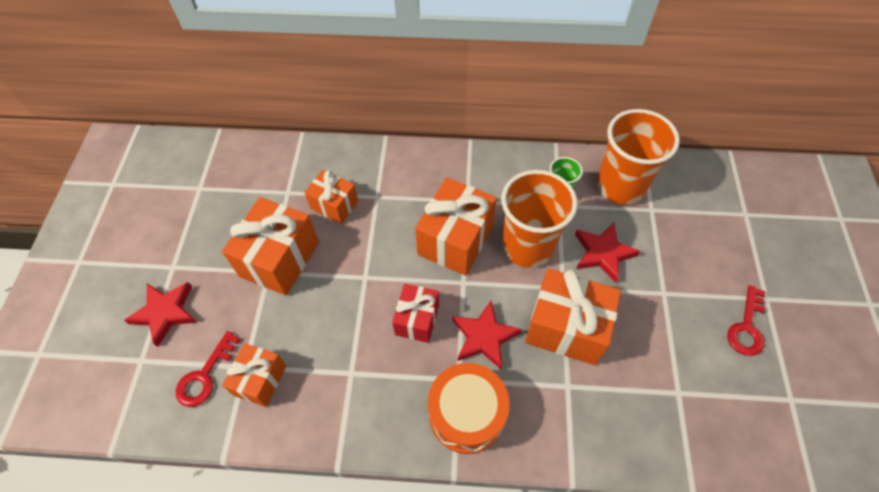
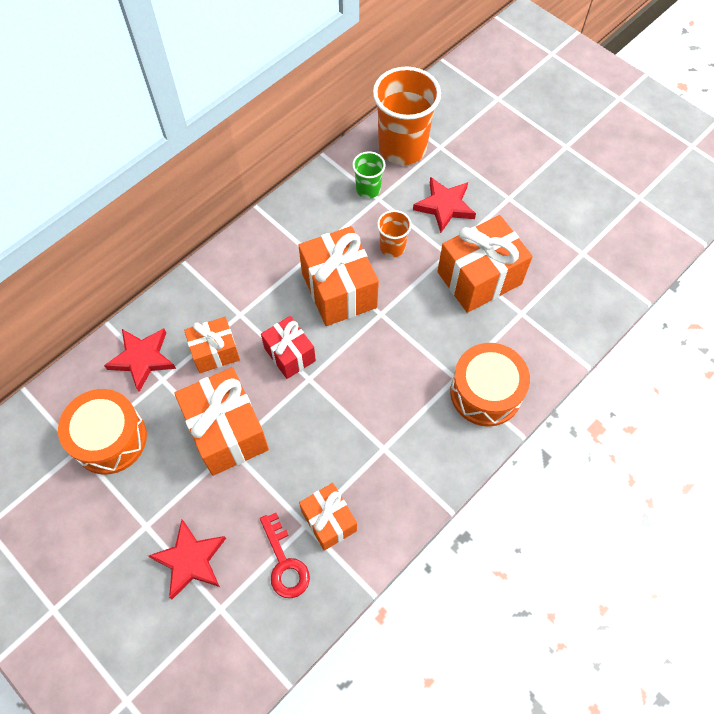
camera: 50 degrees left, 5 degrees up
red gift [392,284,439,343] -> red gift moved to [261,316,316,379]
red star [452,301,522,369] -> red star moved to [104,328,176,392]
orange cup [501,170,578,268] -> orange cup [377,210,412,257], size x0.49
red key [727,285,765,356] -> none
none -> orange drum [58,389,147,475]

